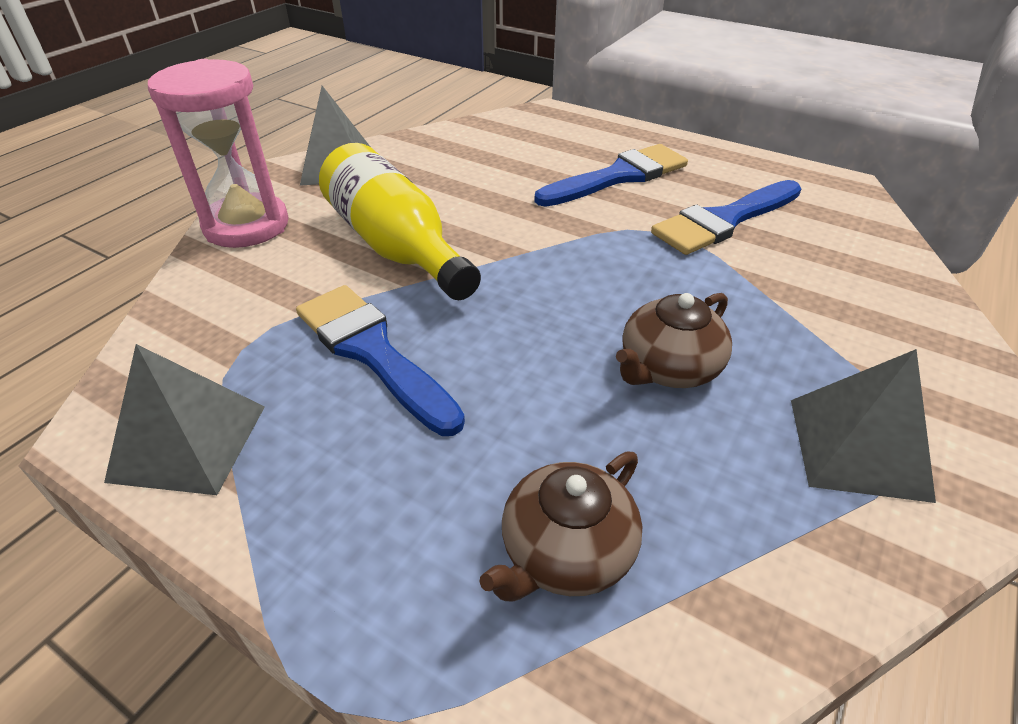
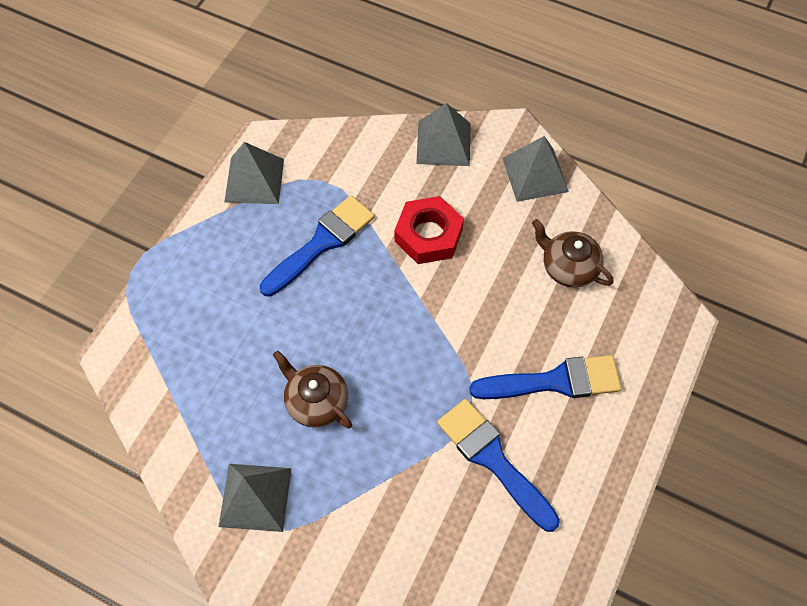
camera: 85 degrees right, 20 degrees up
pink hourglass [148,59,289,248] -> grey pyramid [416,103,471,166]
yellow bottle [319,143,481,300] -> red nut [394,196,464,264]
brown teapot [479,452,642,602] -> brown teapot moved to [532,219,614,288]
blue brush [534,144,688,207] -> blue brush turned 60 degrees counterclockwise [469,355,621,399]

